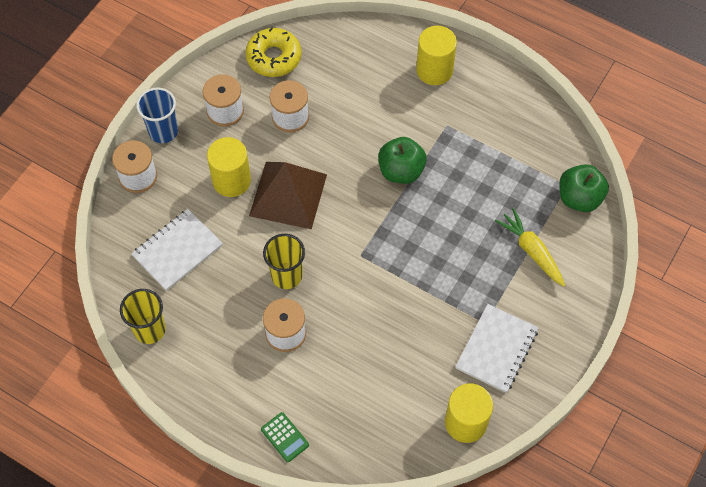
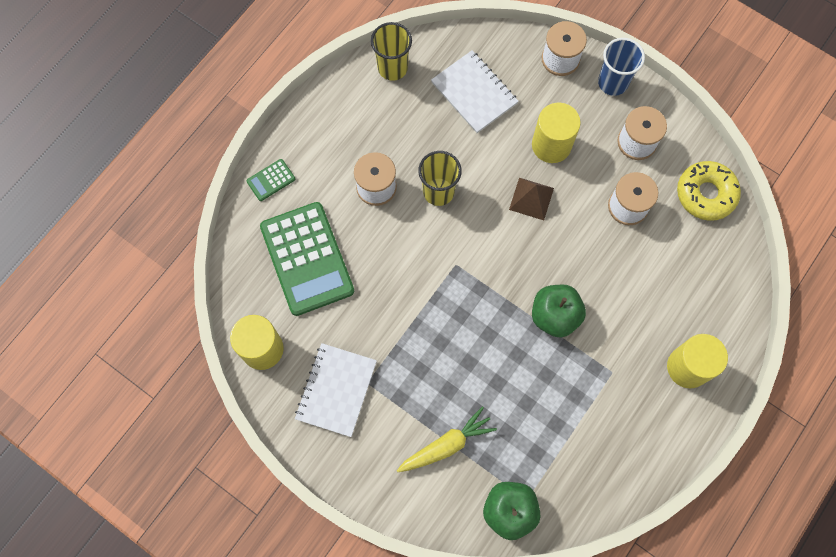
camera: 95 degrees right, 10 degrees up
brown pyramid [249,162,327,229] -> brown pyramid [509,178,554,220], size x0.54
white notebook [455,304,539,393] -> white notebook turned 75 degrees clockwise [295,343,377,437]
none -> green calculator [260,202,354,316]

